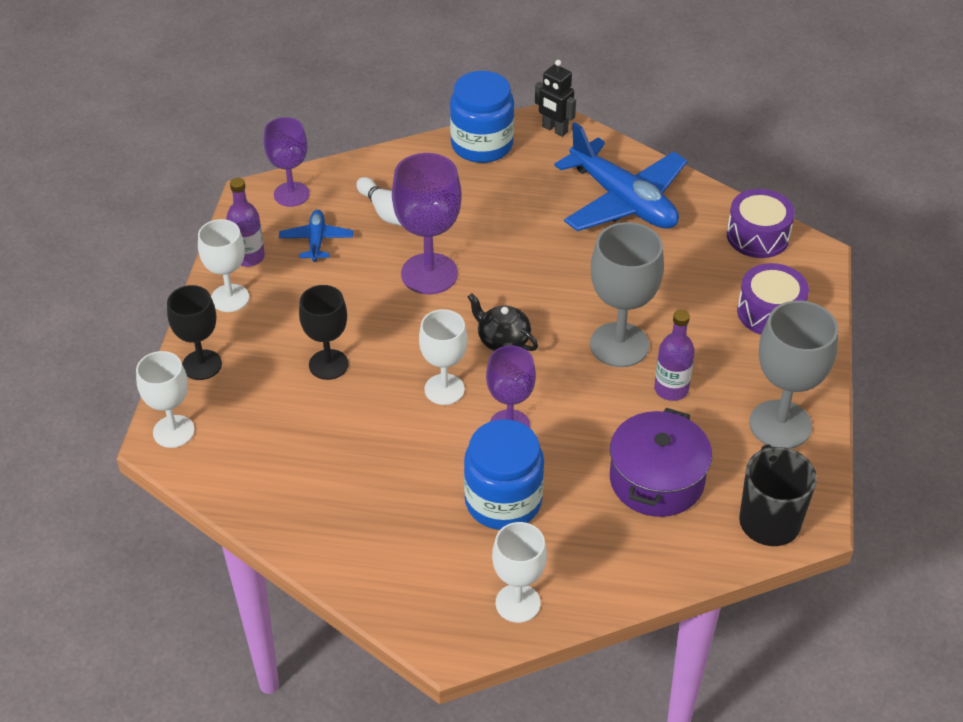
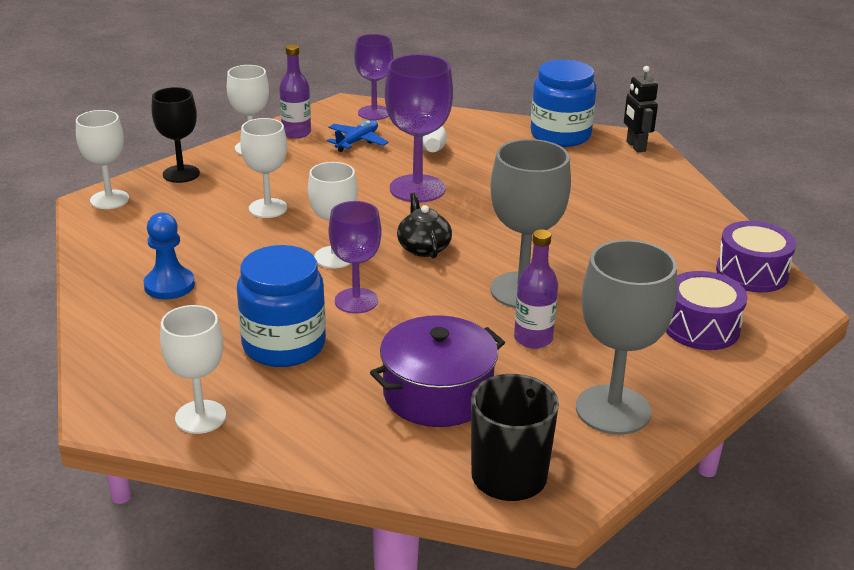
camera: 35 degrees right, 15 degrees down
black goblet [299,285,349,380] -> white goblet [240,118,287,218]
blue plane [554,122,687,231] -> none
none -> blue pawn [144,213,195,299]

